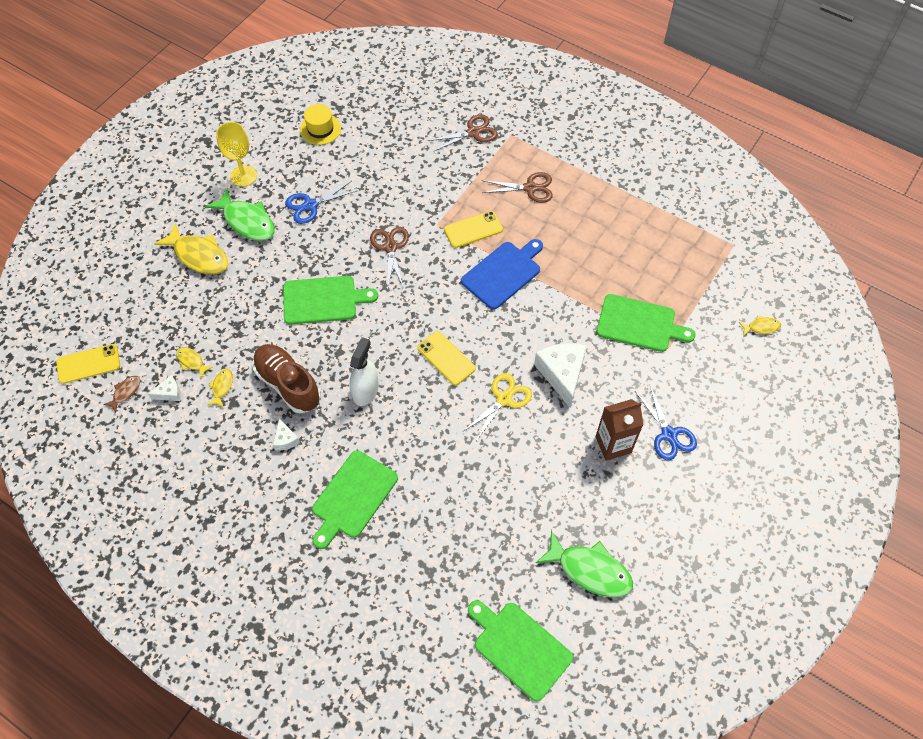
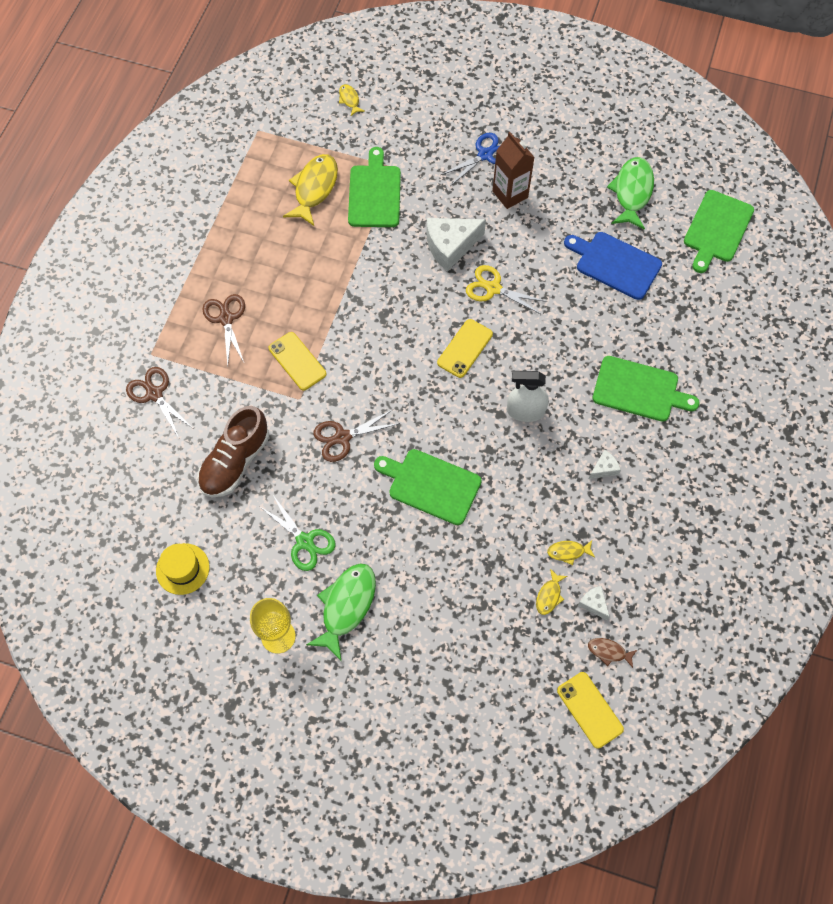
camera: 105 degrees left, 5 degrees up
yellow fish [154,223,228,275] -> yellow fish moved to [283,154,338,226]
brown shoe [253,344,321,413] -> brown shoe moved to [197,406,269,497]
green cutting board [283,276,378,325] -> green cutting board turned 45 degrees counterclockwise [374,449,482,525]
blue scissors [285,181,358,224] -> green scissors [259,495,335,571]
blue cutting board [461,239,543,309] -> blue cutting board moved to [564,232,662,300]

